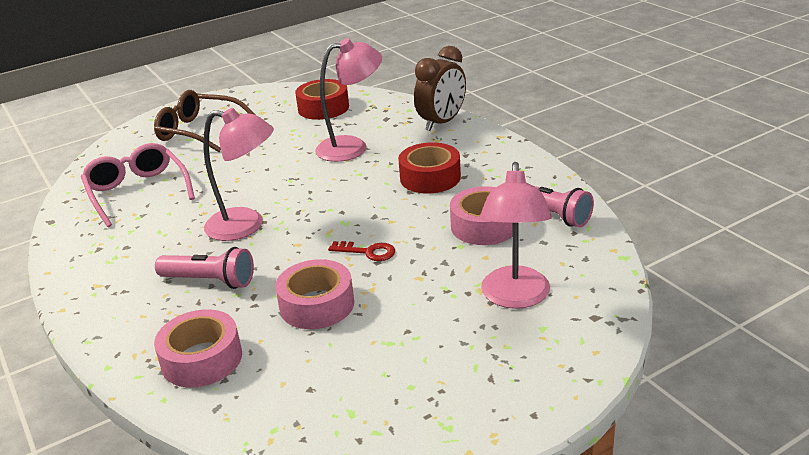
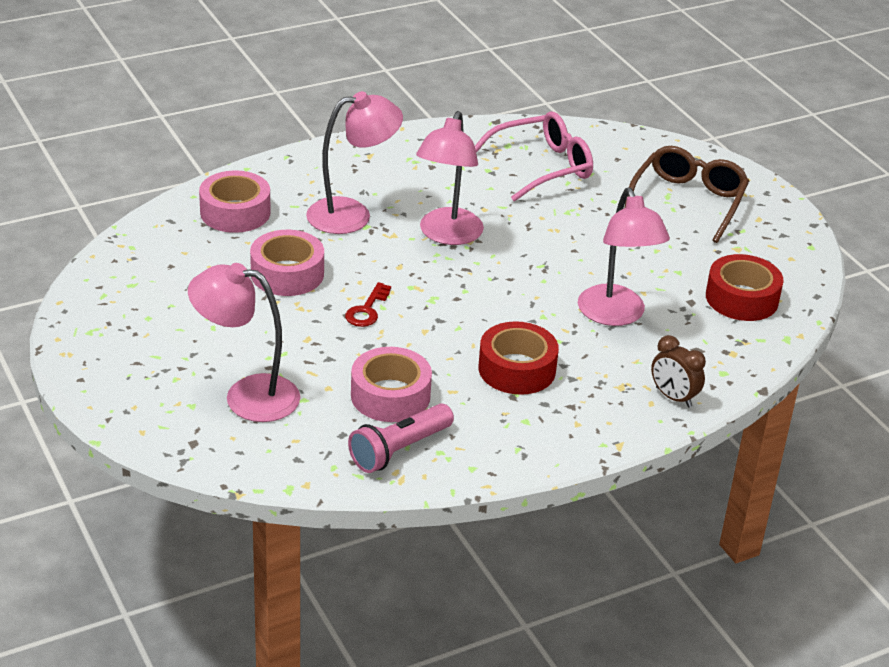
camera: 90 degrees right, 5 degrees up
pink flashlight [155,247,254,289] -> pink lamp [306,91,403,234]
brown clock [414,46,466,131] -> brown clock [651,335,706,408], size x0.62

